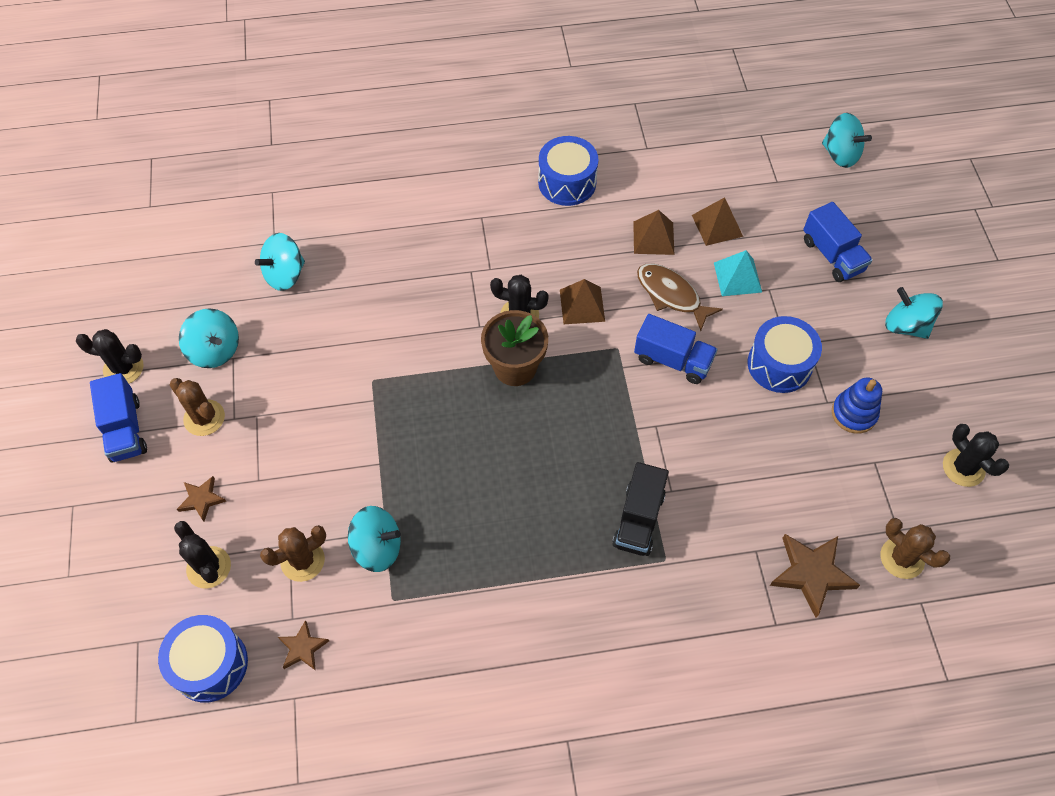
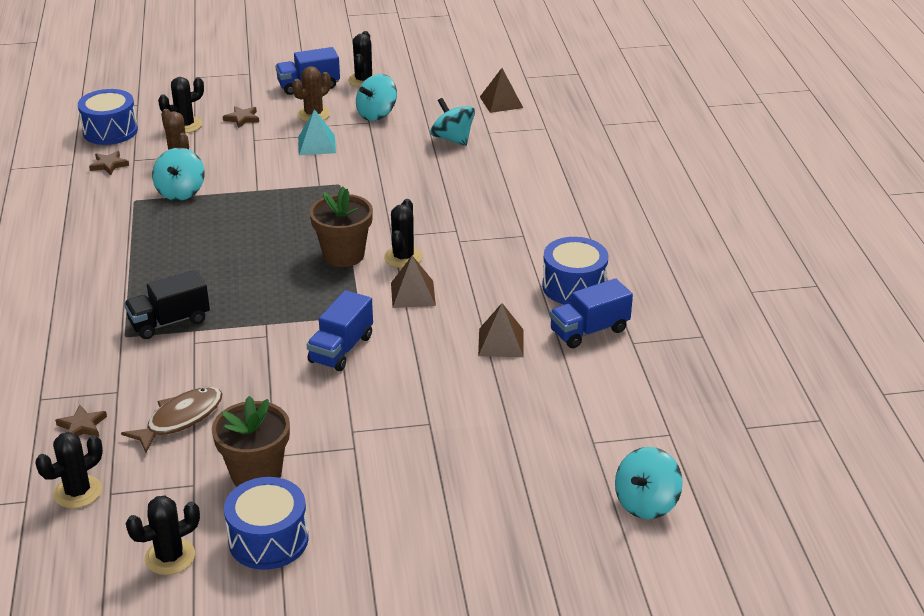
camera: 90 degrees right, 25 degrees down
black truck [612,462,669,556] -> black truck turned 45 degrees counterclockwise [124,270,210,339]
brown fish [637,264,723,331] -> brown fish moved to [121,387,222,453]
brown pyramid [692,197,743,246] -> brown pyramid moved to [480,68,523,113]
turquoise pyramid [714,250,762,296] -> turquoise pyramid moved to [298,109,336,155]
blue drum [748,316,822,393] -> blue drum moved to [224,477,308,570]
brown star [770,534,860,618] -> brown star [55,405,107,437], size x0.57
blue truck [803,202,873,282] -> blue truck moved to [550,278,633,348]
blue stacking toy [832,377,882,434] -> brown flower pot [212,396,290,487]
brown cactus [880,518,950,579] -> black cactus [35,432,103,509]
turquoise spinning top [885,287,943,339] -> none

